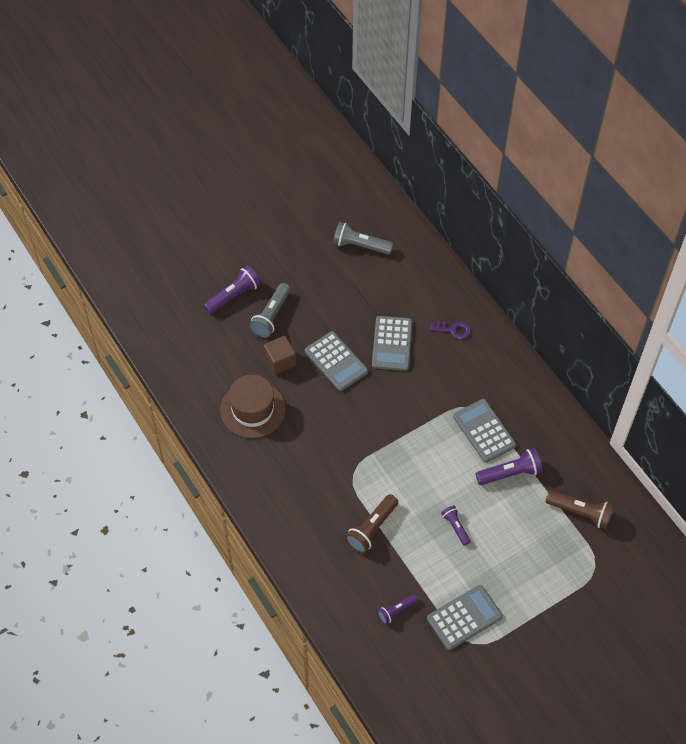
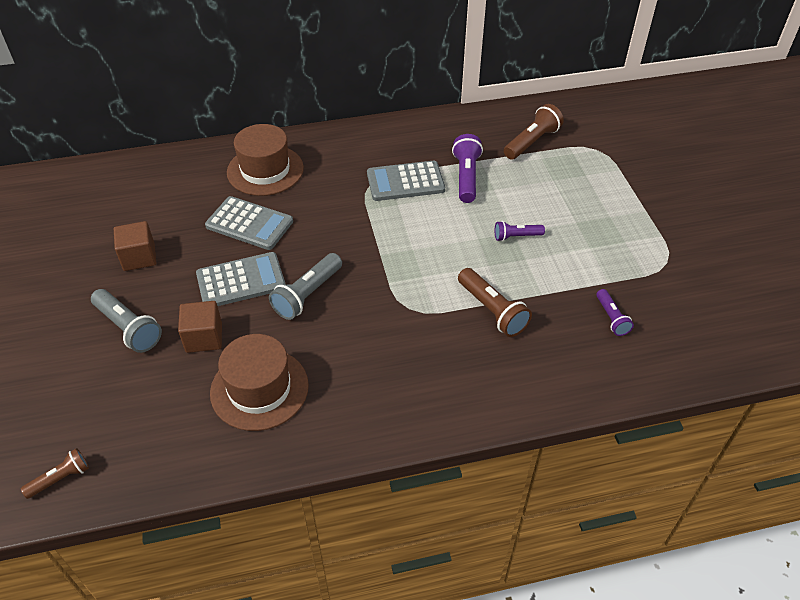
camera: 70 degrees left, 10 degrees down
purple flashlight [204,266,261,314] -> none
grey flashlight [333,222,394,255] -> grey flashlight moved to [269,253,342,320]
grey calculator [427,585,503,650] -> none
purple key [430,322,471,339] -> brown hat [227,124,304,196]
none -> brown flashlight [21,448,89,499]
none -> brown cube [114,221,157,271]

